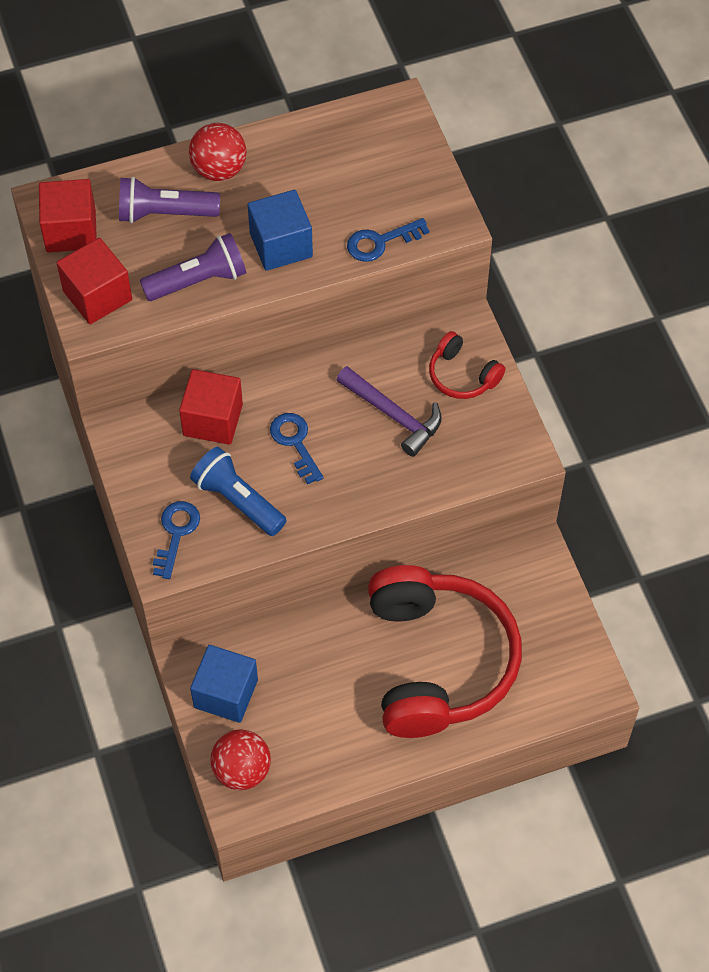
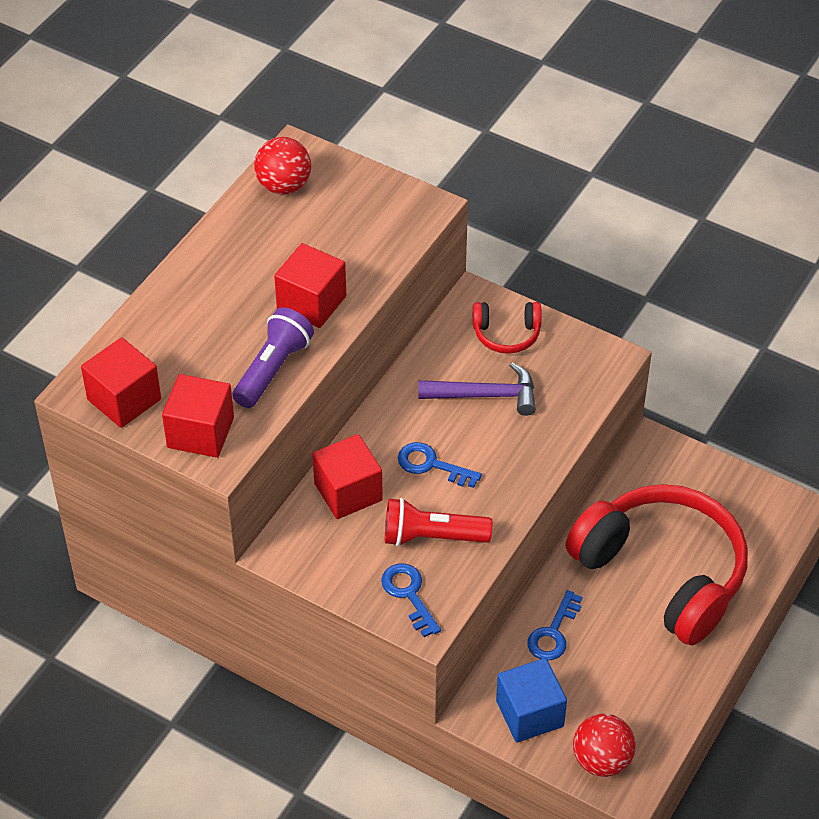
camera: 40 degrees left, 10 degrees down
purple flashlight [119,177,220,223] -> none
red ball [189,123,246,181] -> red ball moved to [254,137,311,194]
blue flashlight [190,447,287,536] -> red flashlight [385,498,492,547]
blue cube [248,190,313,271] -> red cube [274,243,346,328]
blue key [347,218,429,262] -> blue key moved to [527,590,582,661]

